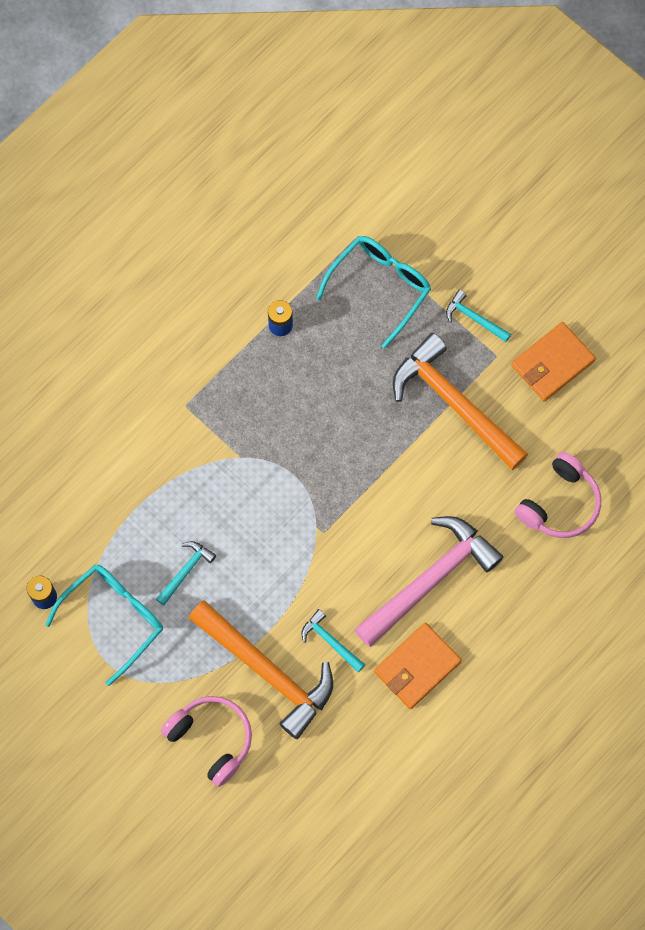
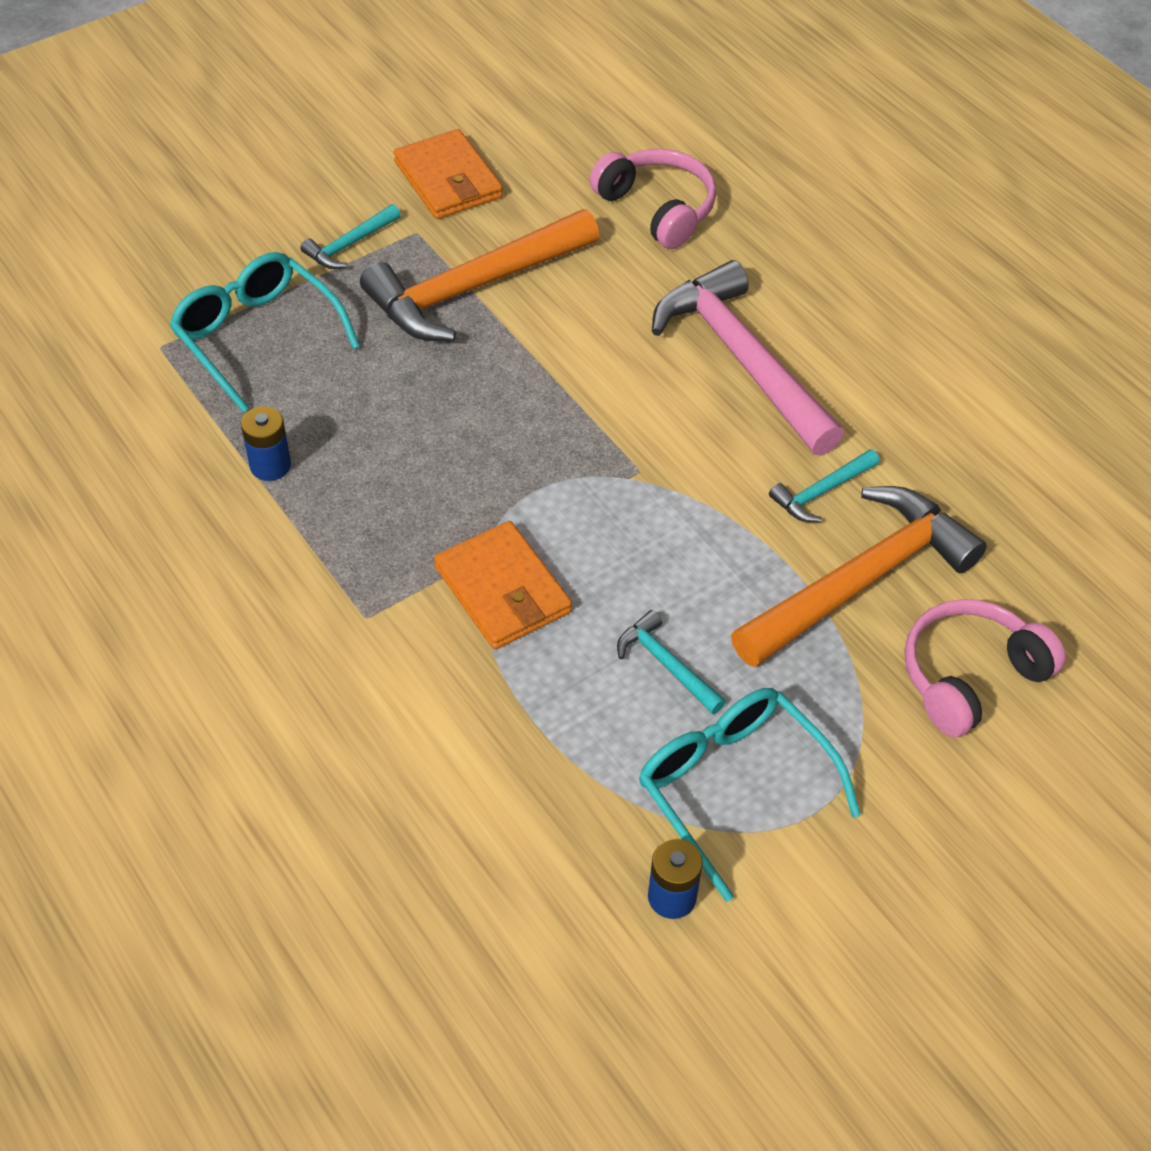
camera: 80 degrees left, 20 degrees down
orange wallet [374,623,462,709] -> orange wallet moved to [434,521,572,650]

